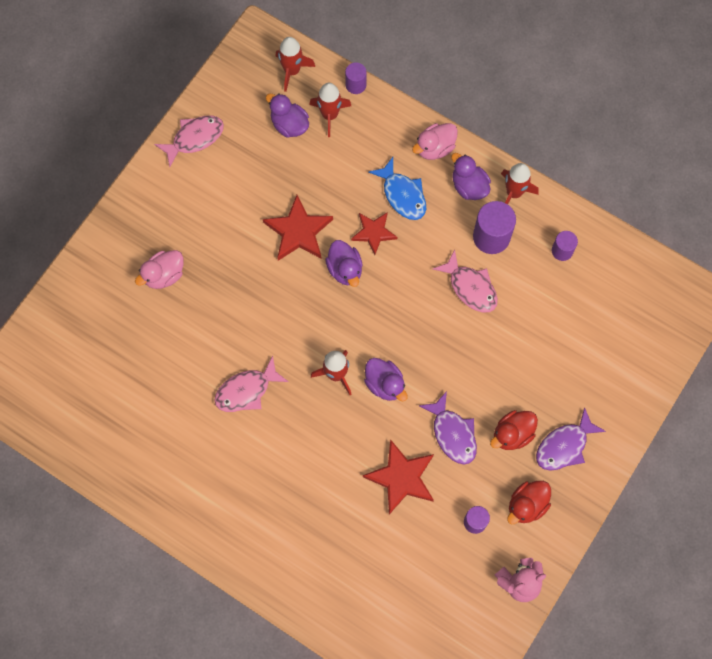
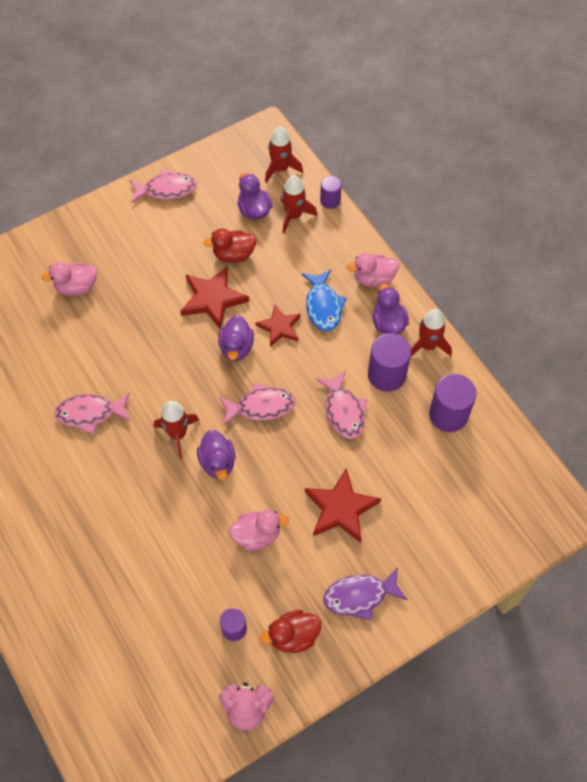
camera: 25 degrees right, 10 degrees down
red star [363,439,434,514] -> red star moved to [305,468,381,543]
purple fish [419,391,477,465] -> pink duck [229,510,289,551]
red duck [490,410,538,450] -> red duck moved to [204,229,257,263]
purple cylinder [552,231,578,261] -> purple cylinder [429,374,476,432], size x1.73
none -> pink fish [219,383,295,426]

